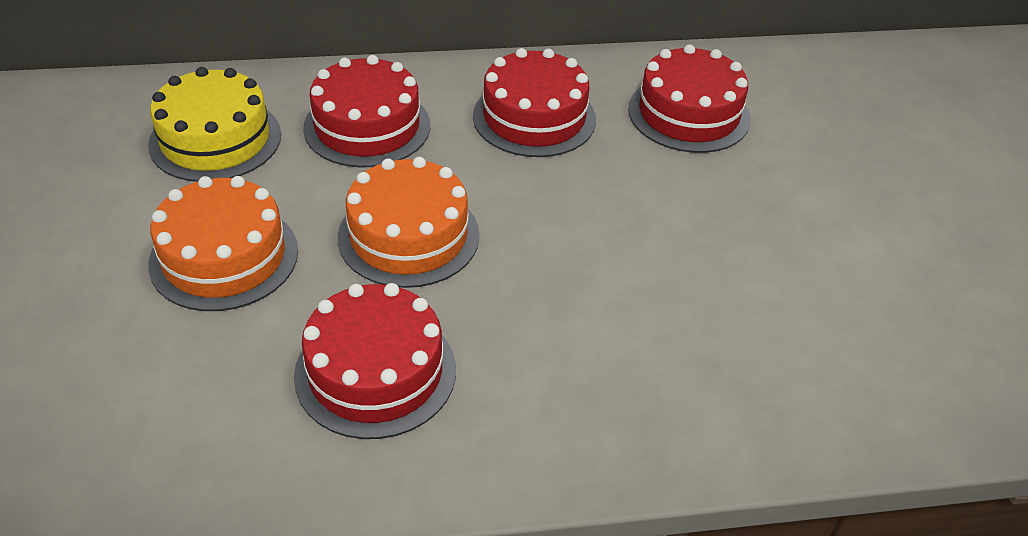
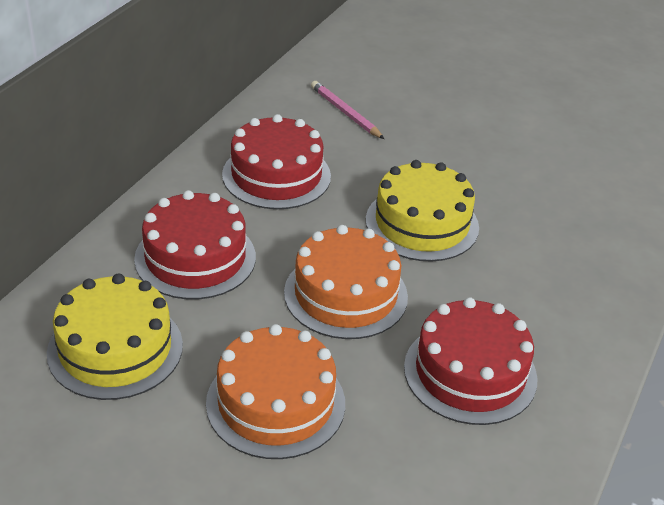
camera: 55 degrees left, 5 degrees down
red cake [628,44,750,153] -> pink pencil [311,81,384,139]
none -> yellow cake [366,160,479,262]

